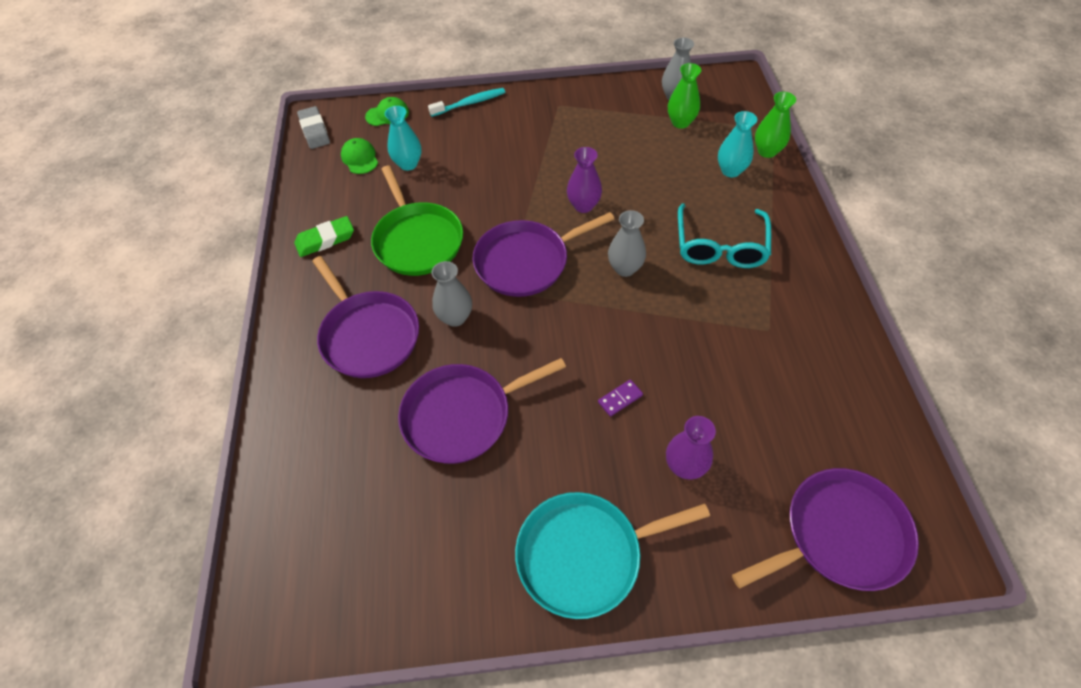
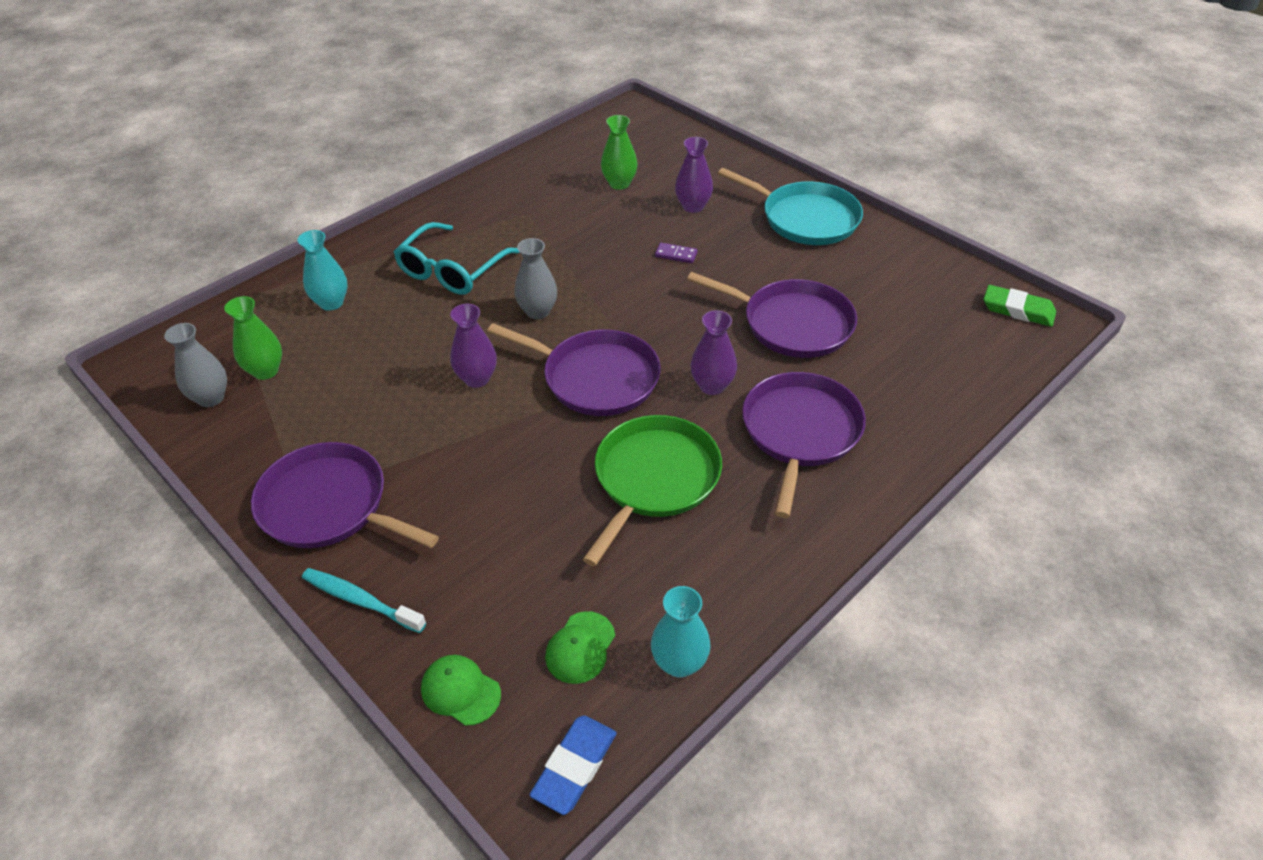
camera: 130 degrees left, 10 degrees down
green eraser [294,216,354,257] -> green eraser moved to [984,285,1056,327]
grey eraser [297,106,330,149] -> blue eraser [529,715,617,815]
turquoise vase [385,106,422,171] -> turquoise vase moved to [651,586,711,678]
grey vase [432,261,472,327] -> purple vase [691,310,737,395]
turquoise glasses [678,203,771,268] -> turquoise glasses turned 150 degrees clockwise [394,222,519,295]
purple pan [732,468,919,591] -> purple pan moved to [251,442,439,548]
green vase [755,92,796,158] -> green vase moved to [601,115,638,190]

